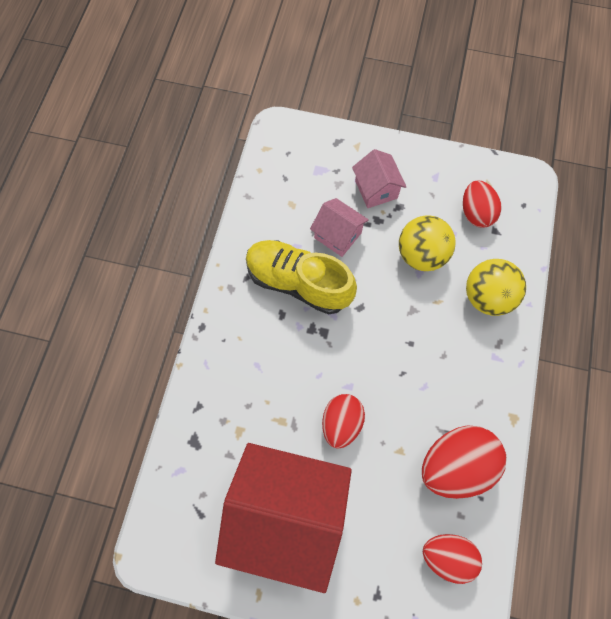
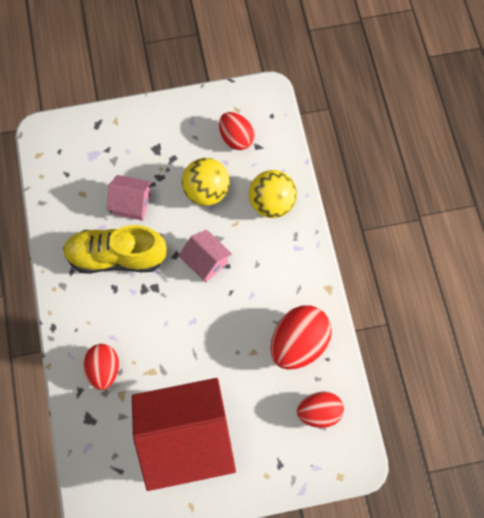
camera: 25 degrees left, 0 degrees up
red egg [322,394,365,449] -> red egg moved to [84,344,119,390]
pink house [352,149,407,208] -> pink house moved to [178,230,232,283]

